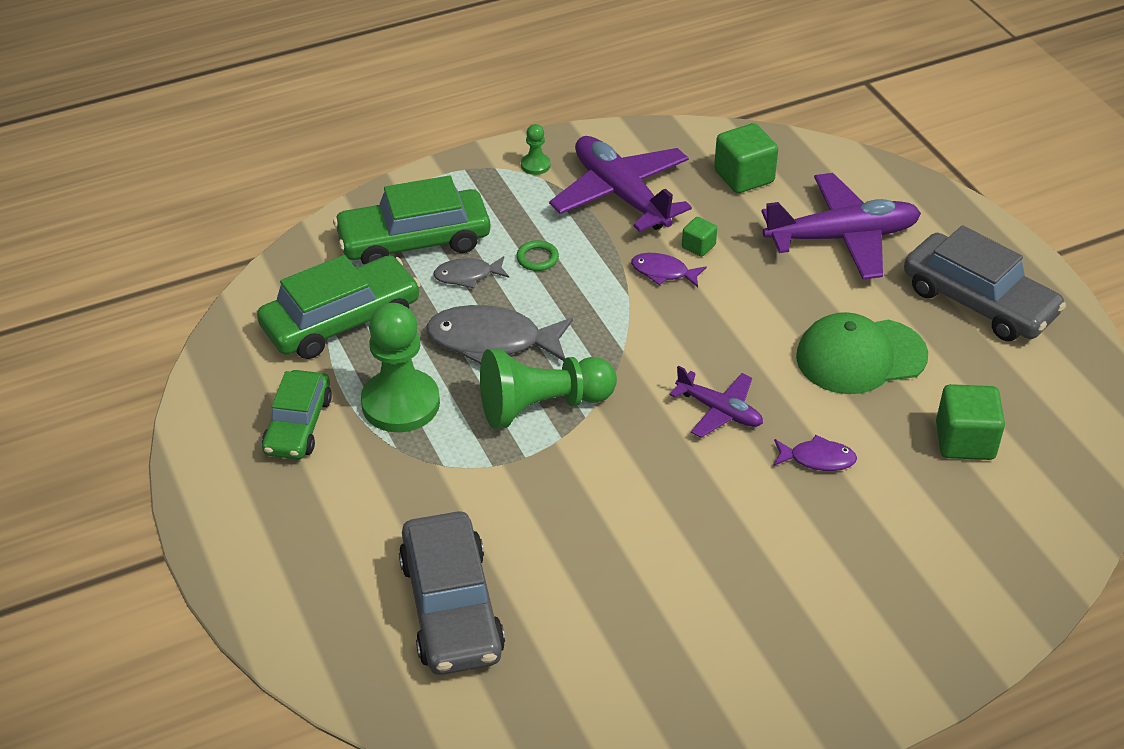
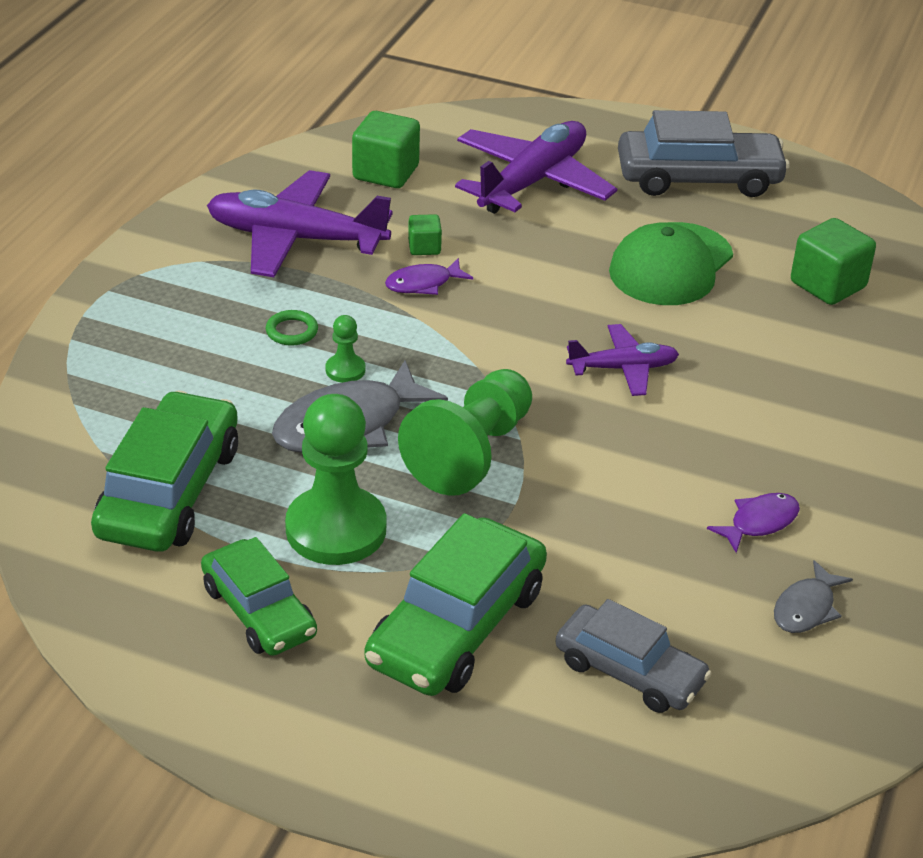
camera: 45 degrees left, 5 degrees down
green car [333,176,490,264] -> green car moved to [365,513,547,696]
grey car [399,511,505,675] -> grey car [556,599,712,713], size x0.66
grey fish [433,256,509,289] -> grey fish moved to [774,560,853,633]
green pawn [521,124,551,175] -> green pawn moved to [325,315,365,383]
purple fish [773,435,857,471] -> purple fish moved to [707,493,800,553]

